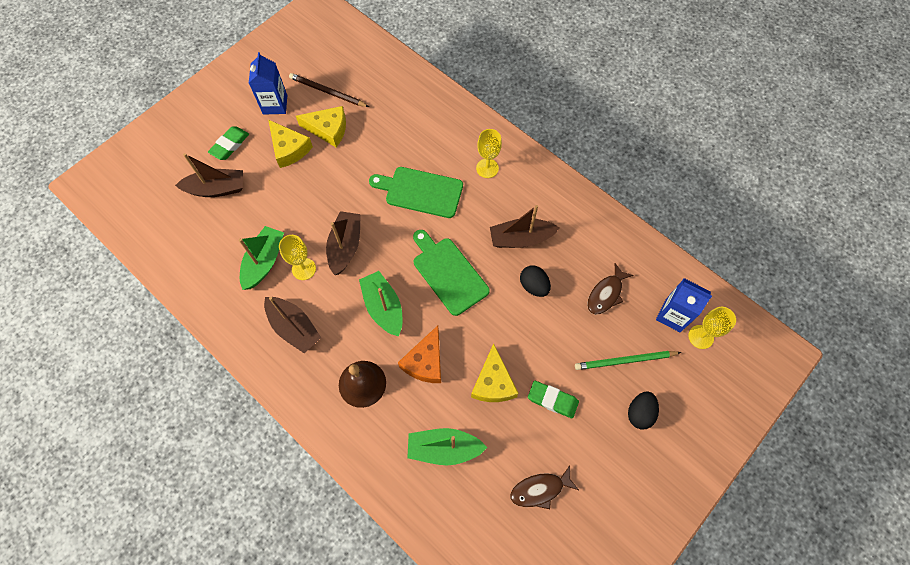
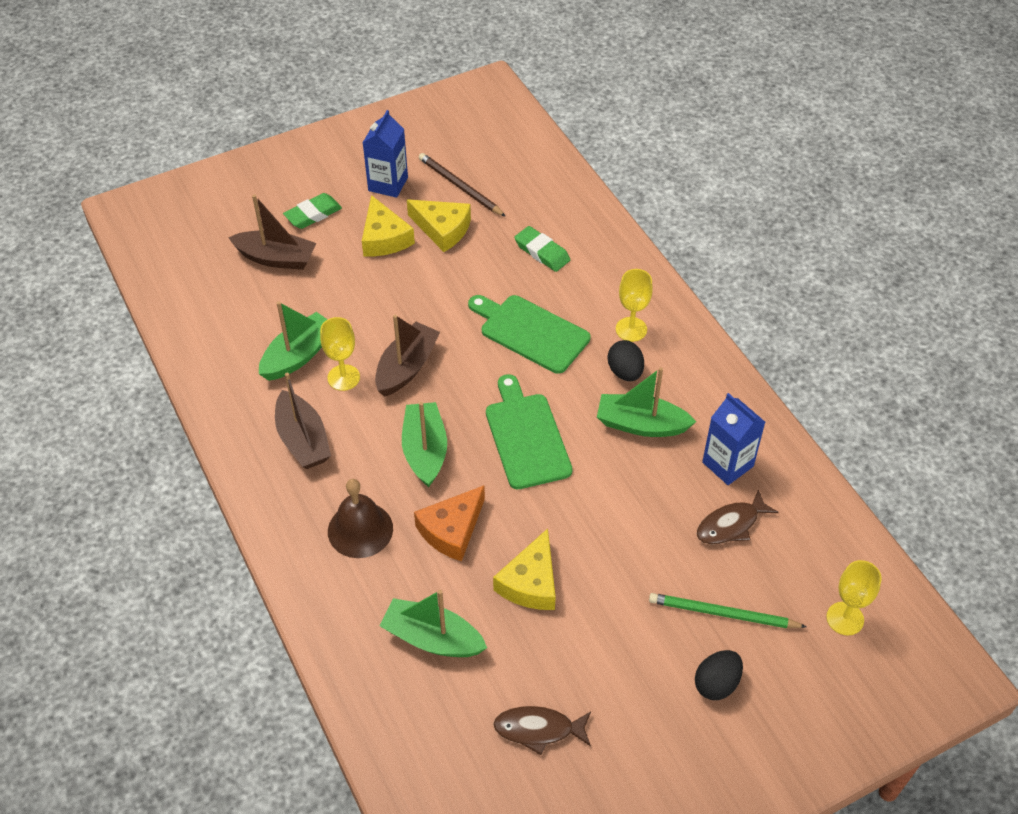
camera: 20 degrees right, 15 degrees down
brown boat [490,205,559,248] -> green boat [597,367,696,437]
black egg [520,265,551,297] -> black egg moved to [608,340,644,381]
green eraser [528,381,579,419] -> green eraser moved to [514,226,570,272]
blue carton [656,278,712,332] -> blue carton moved to [702,393,765,485]

